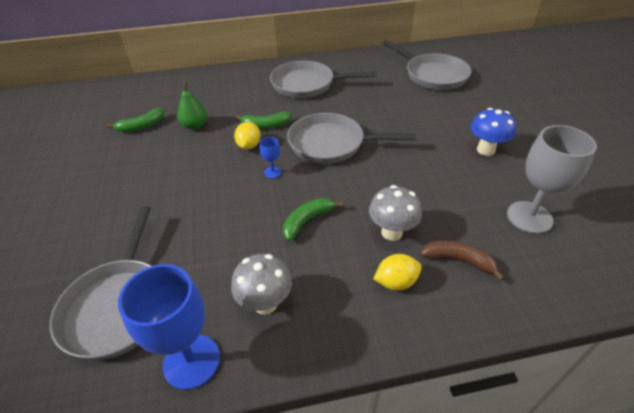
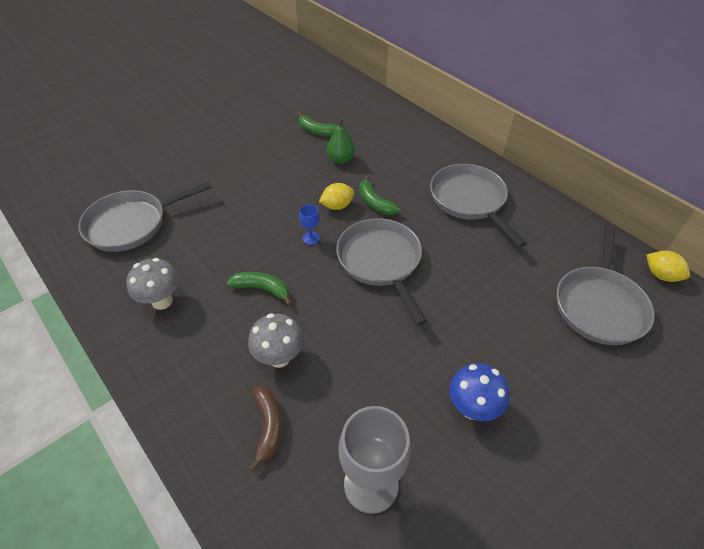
camera: 60 degrees right, 5 degrees up
blue goblet [118,264,220,390] -> none
yellow lemon [373,254,422,290] -> yellow lemon moved to [646,251,690,282]

